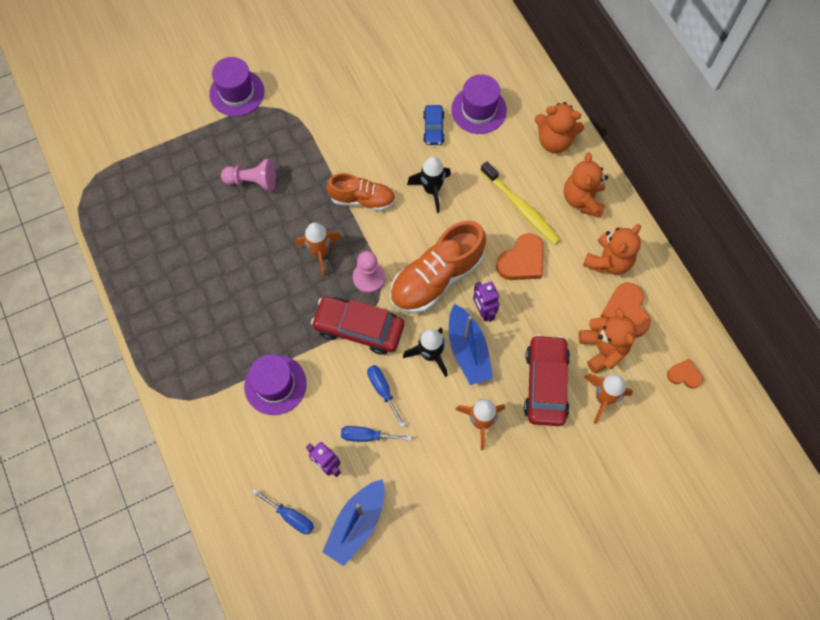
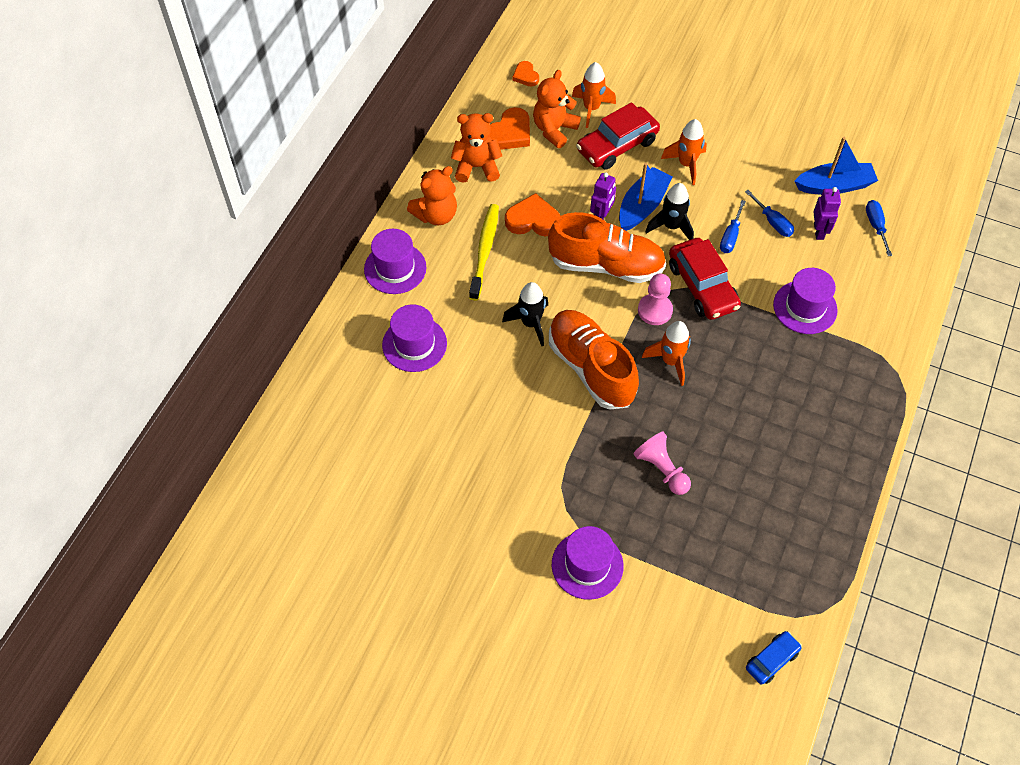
camera: 130 degrees left, 10 degrees down
orange shoe [327,173,395,211] -> orange shoe [549,310,639,410], size x1.61
blue car [423,105,445,145] -> blue car moved to [746,631,802,684]
orange teddy bear [535,102,584,153] -> purple hat [364,229,426,294]

